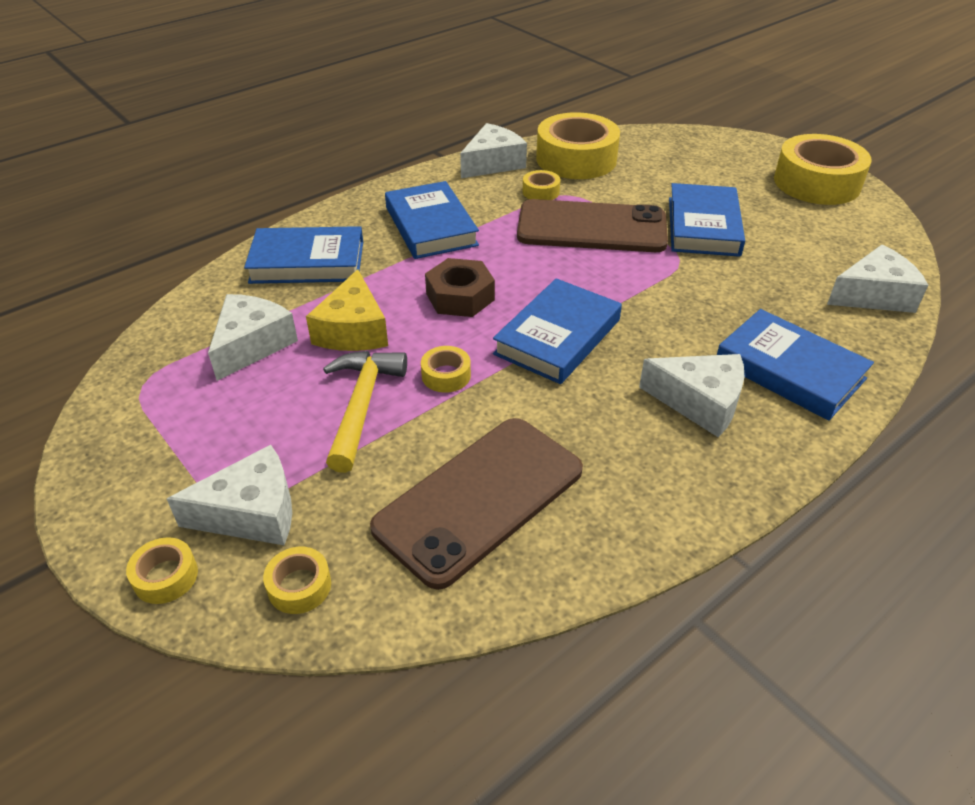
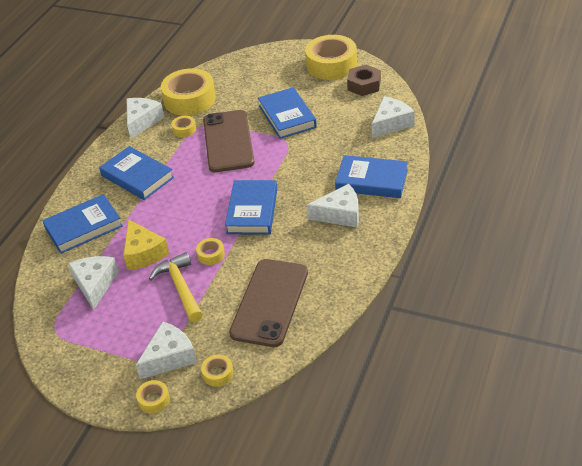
camera: 25 degrees left, 0 degrees up
brown nut [425,258,495,317] -> brown nut moved to [347,65,381,96]
brown phone [517,199,668,252] -> brown phone turned 75 degrees counterclockwise [203,110,255,172]

